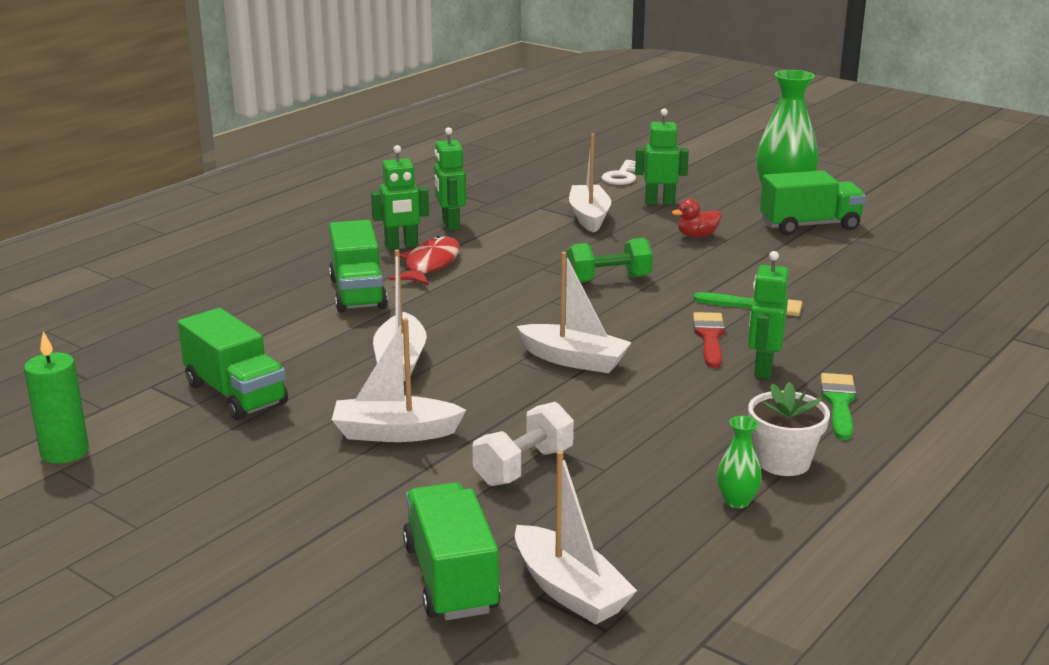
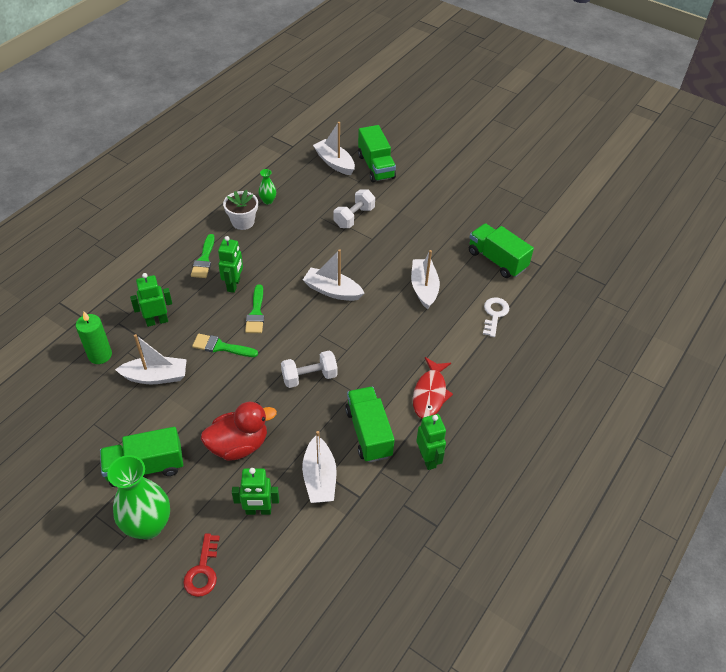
camera: 175 degrees right, 25 degrees up
green candle [24,331,89,463] -> green candle moved to [76,312,112,364]
green truck [329,220,388,313] -> green truck moved to [345,386,395,463]
white boat [332,318,466,442] -> white boat moved to [115,334,187,384]
green robot [371,145,429,250] -> green robot moved to [130,273,172,327]
green dumbbell [567,238,653,283] -> white dumbbell [281,351,338,388]
white key [602,160,636,185] -> white key moved to [483,297,509,337]
red duck [672,198,721,238] -> red duck [201,402,277,461], size x1.90
red brush [693,312,725,368] -> green brush [245,284,264,333]
none -> red key [183,533,220,597]

